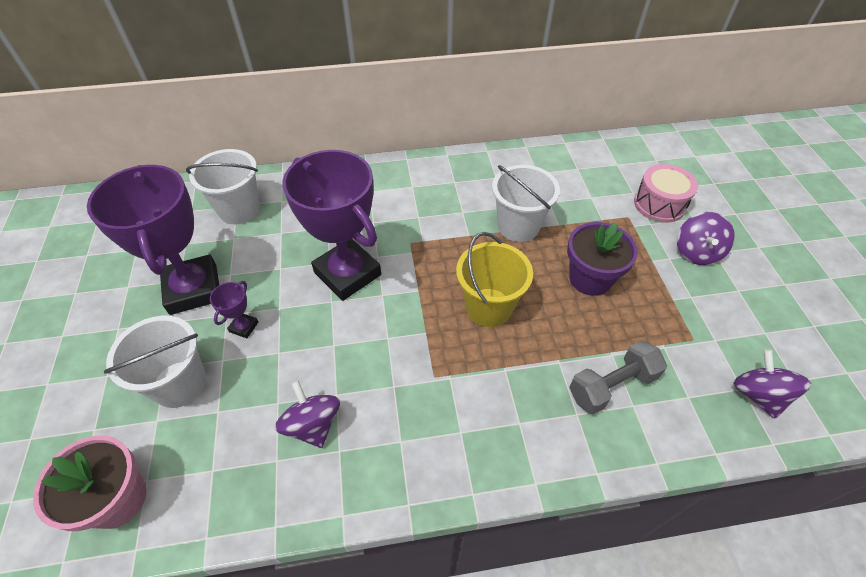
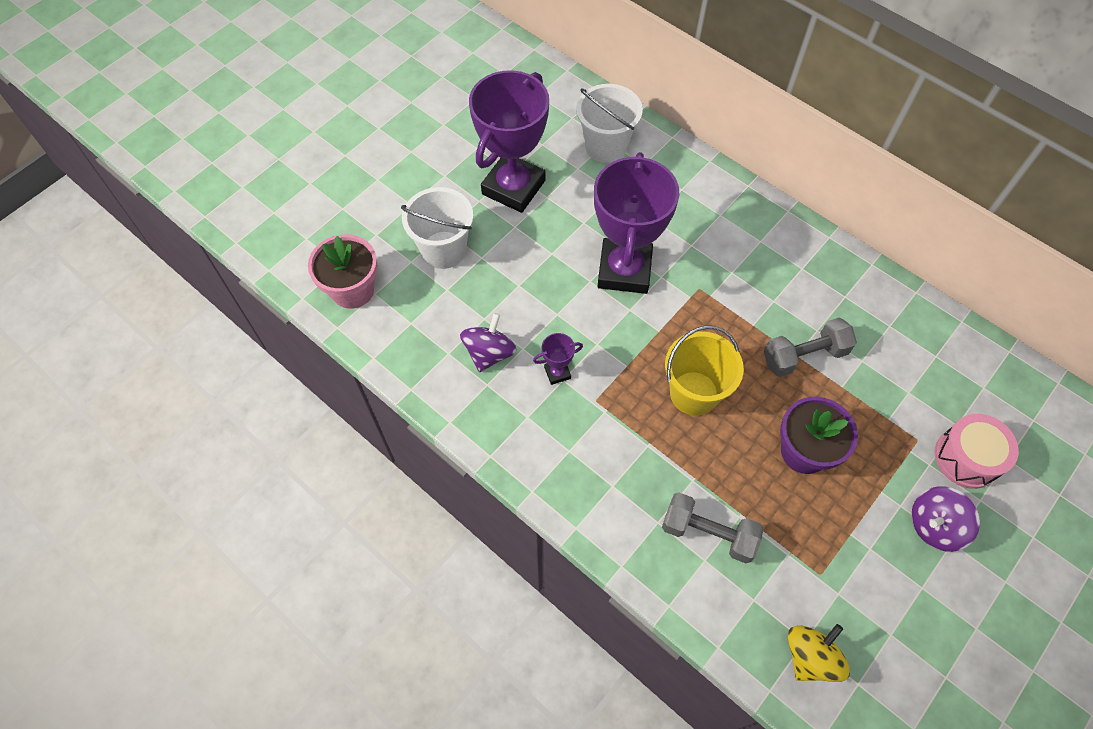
camera: 50 degrees right, 10 degrees up
purple trophy [210,281,258,338] -> purple trophy moved to [533,333,583,385]
white bucket [492,165,560,242] -> grey dumbbell [764,318,857,377]
purple spinning top [734,350,811,419] -> yellow spinning top [788,624,850,682]

